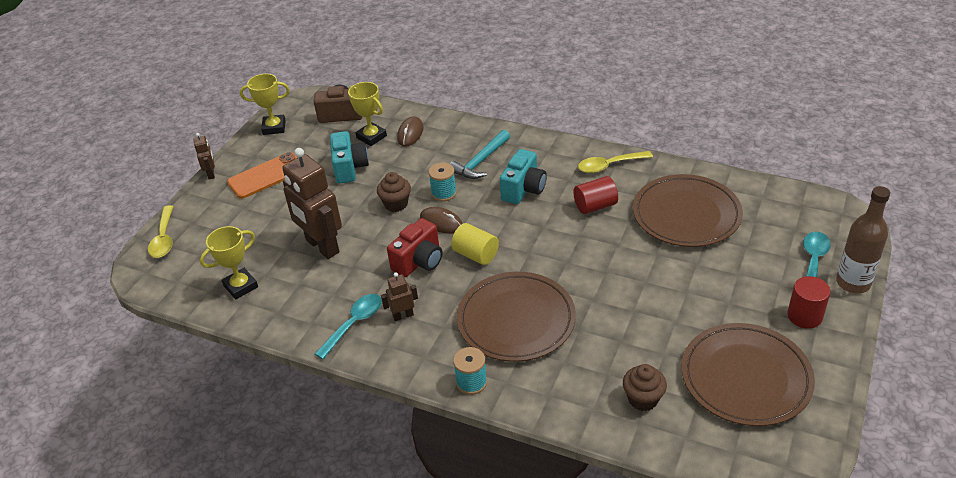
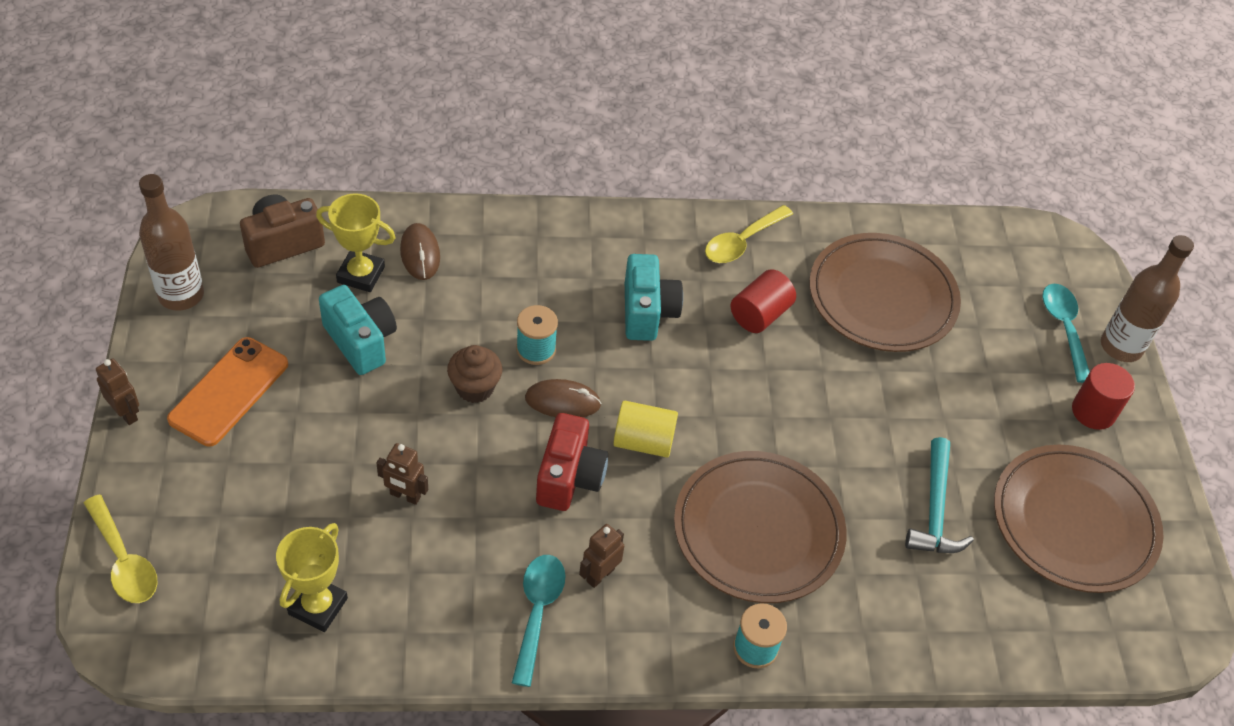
camera: 35 degrees left, 10 degrees up
yellow trophy [240,74,290,135] -> brown bottle [139,174,204,311]
brown robot [282,148,342,259] -> brown robot [376,443,428,505], size x0.46
turquoise hammer [450,130,510,179] -> turquoise hammer moved to [905,437,974,553]
brown cupcake [623,364,667,411] -> none

